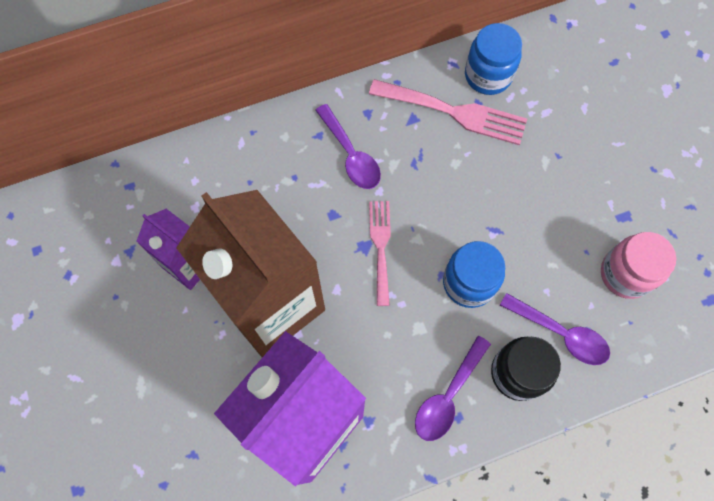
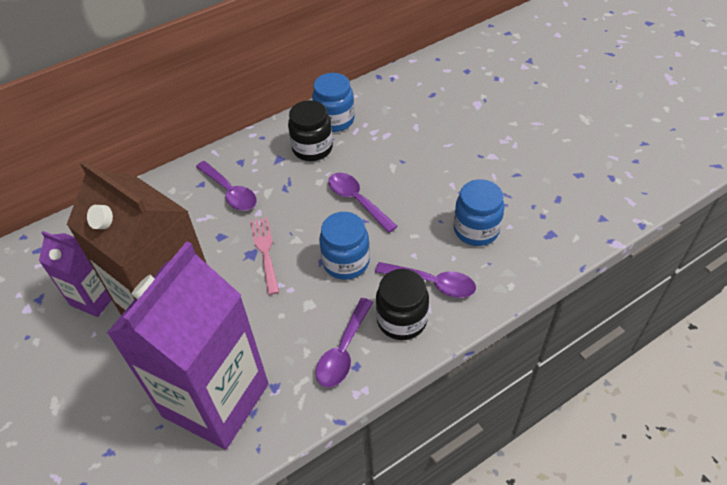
camera: 10 degrees left, 20 degrees down
pink fork [369,79,527,145] -> black jar [288,100,333,161]
pink jar [601,232,676,299] -> blue jar [454,179,504,246]
none -> purple spoon [328,173,398,233]

